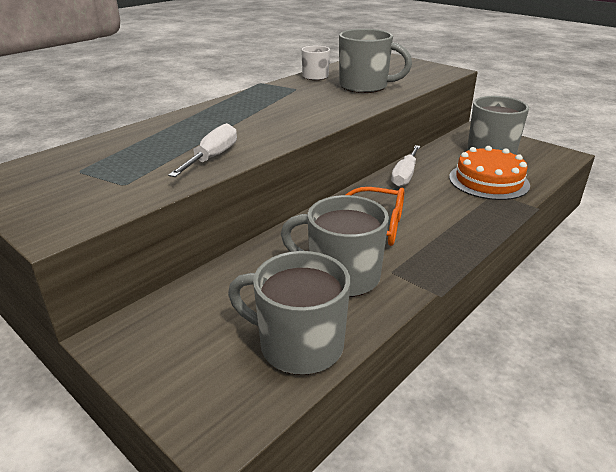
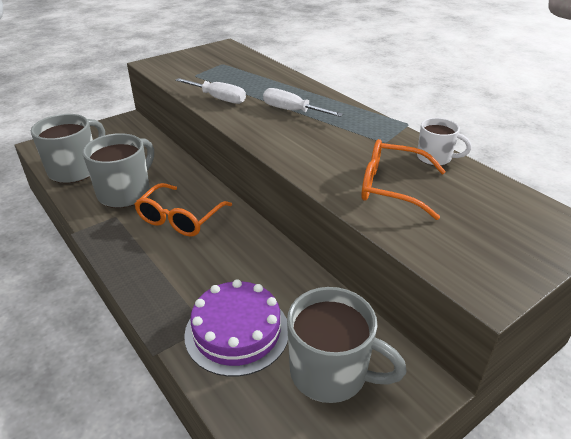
camera: 100 degrees right, 5 degrees up
grey mug [339,29,412,93] -> orange glasses [361,139,446,220]
white screwdriver [391,145,420,187] -> white screwdriver moved to [263,88,343,117]
orange cake [449,146,530,200] -> purple cake [184,280,288,377]

